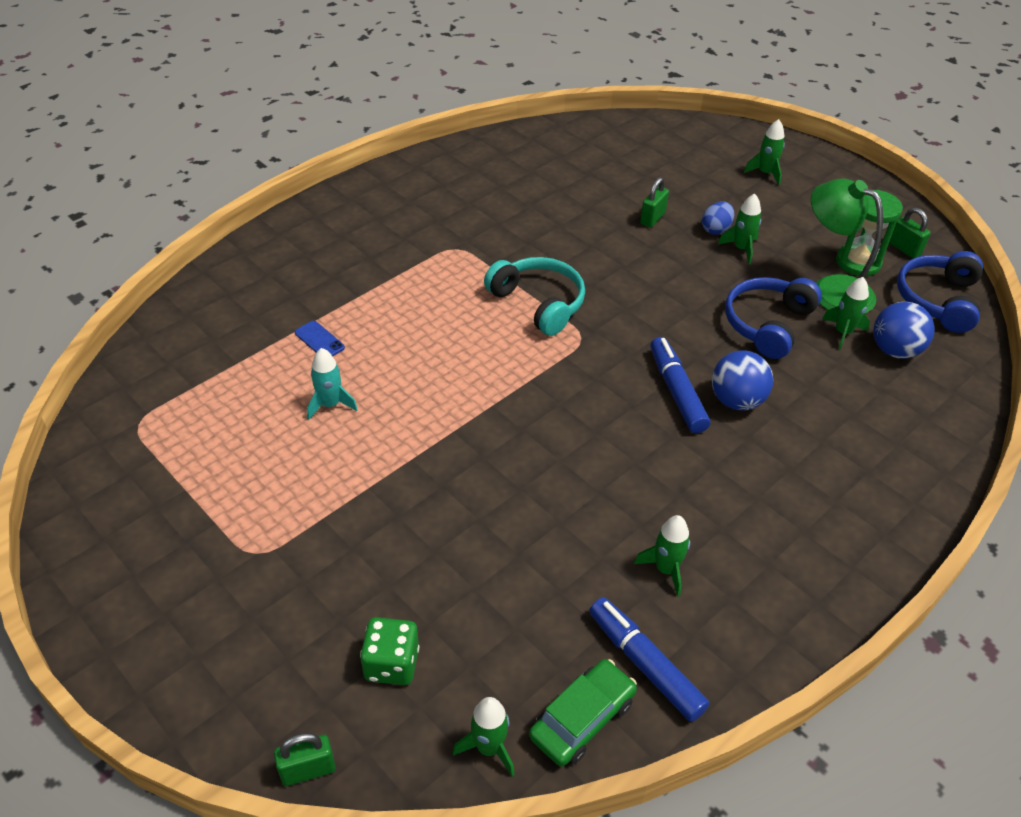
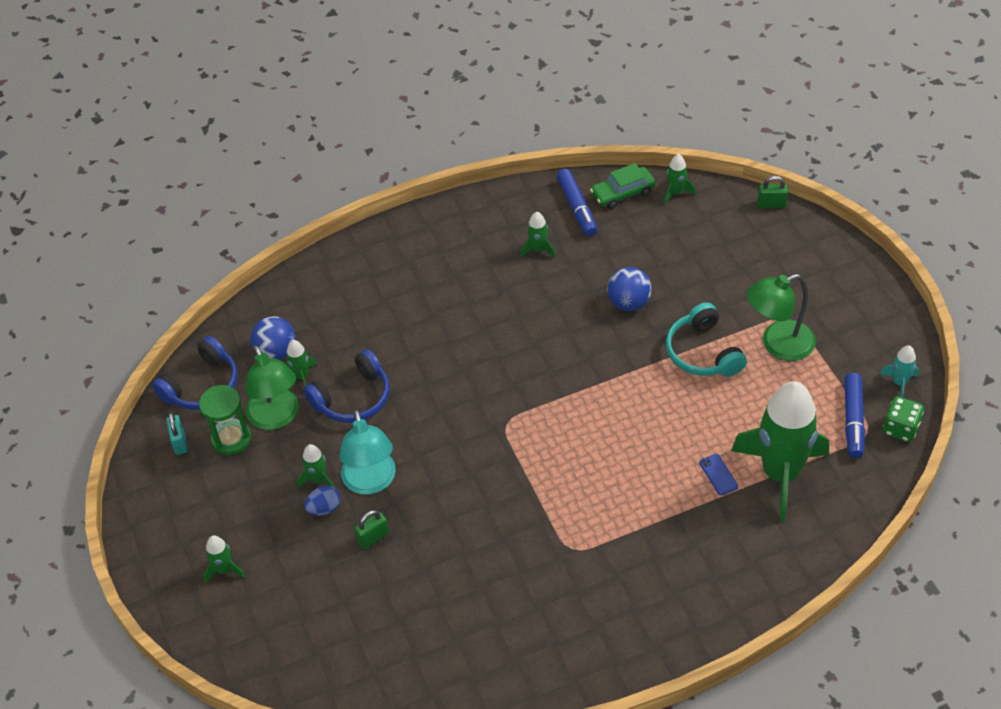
camera: 155 degrees left, 5 degrees up
turquoise rocket [307,348,358,420] -> turquoise rocket moved to [880,345,919,398]
green dice [360,617,419,685] -> green dice moved to [883,396,924,442]
turquoise headphones [484,257,585,336] -> turquoise headphones moved to [666,302,747,376]
blue marker [650,337,710,433] -> blue marker moved to [844,373,865,458]
blue ball [712,351,773,411] -> blue ball moved to [607,267,652,311]
green padlock [889,208,931,259] -> turquoise padlock [166,413,188,455]
none -> turquoise lamp [340,409,396,495]
none -> green rocket [731,381,829,522]
none -> green lamp [747,274,816,361]

